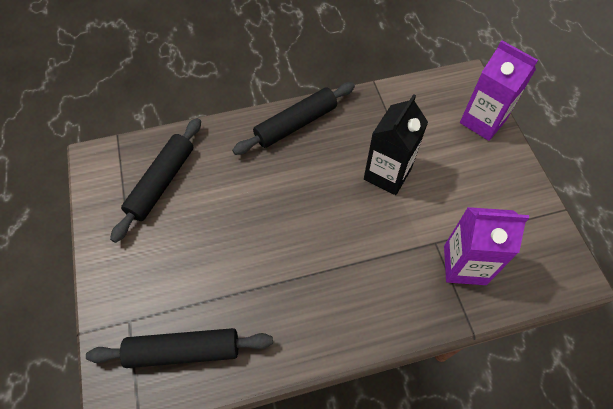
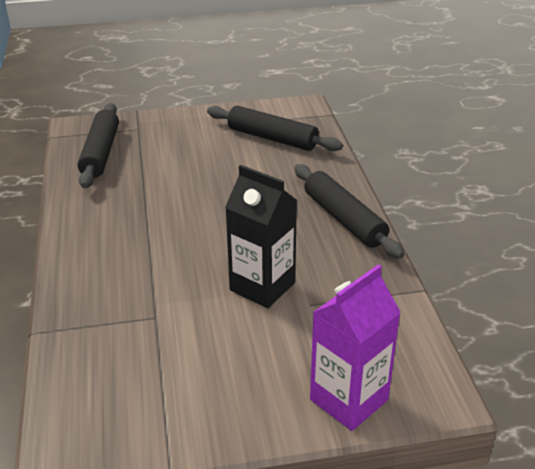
camera: 95 degrees right, 25 degrees down
purple carton [444,207,529,285] -> none

